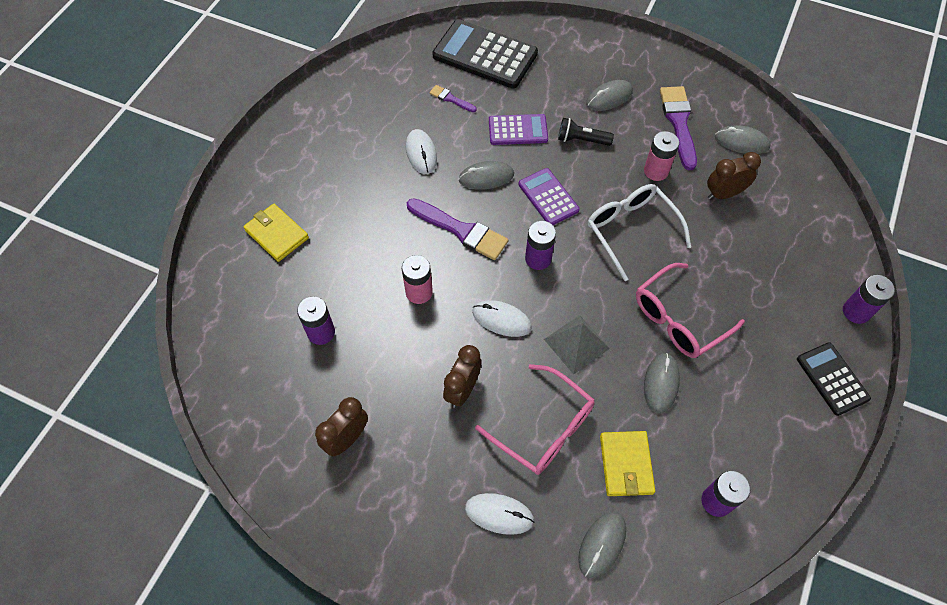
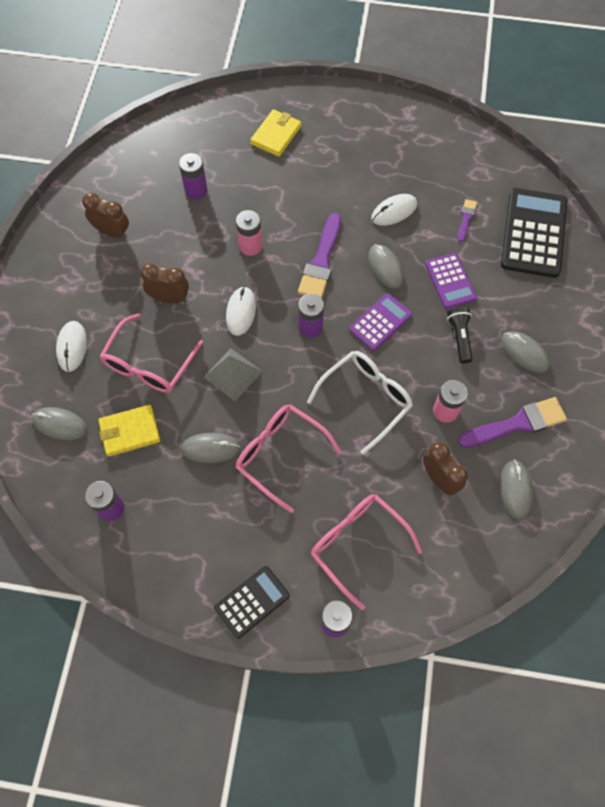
camera: 75 degrees right, 5 degrees up
none -> pink glasses [311,494,422,610]

